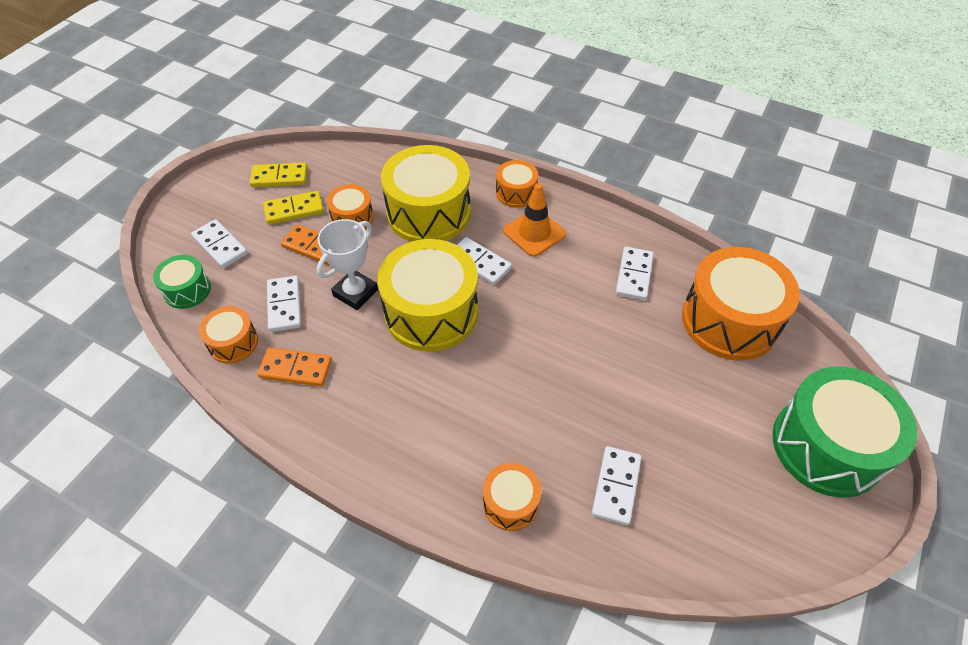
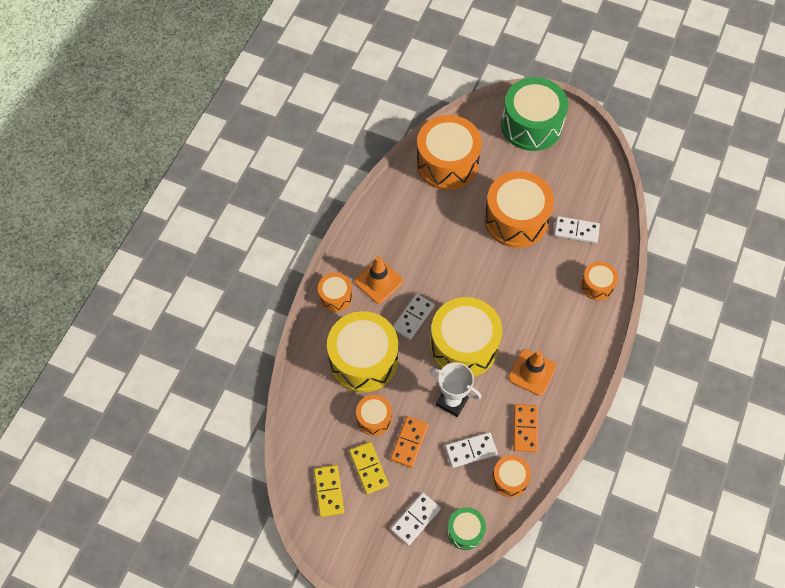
camera: 95 degrees left, 10 degrees up
white domino [616,247,654,300] -> none
none -> orange drum [484,171,554,248]
none -> orange traffic cone [508,349,557,396]

